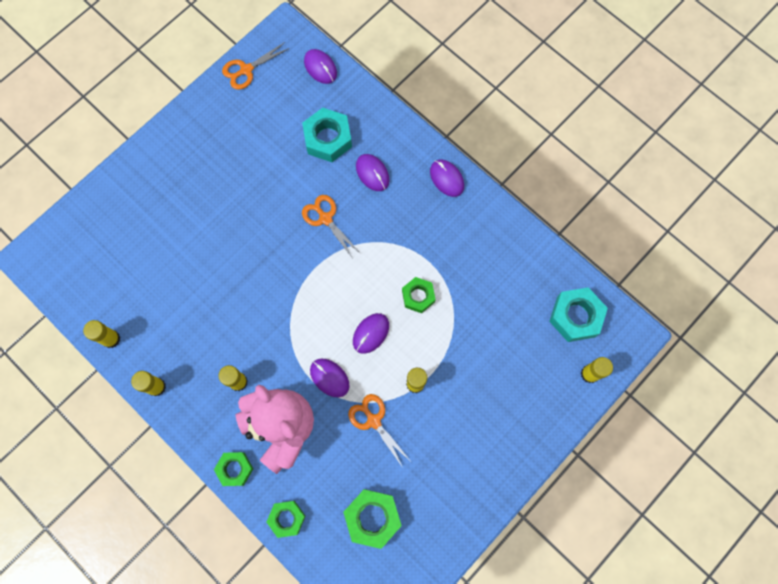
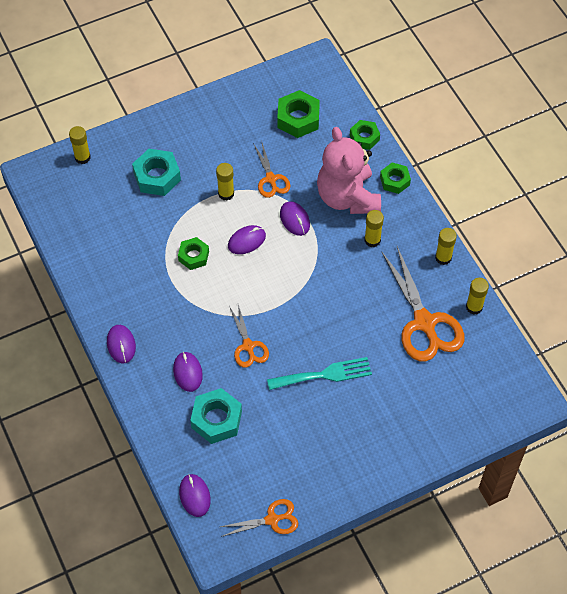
camera: 160 degrees left, 15 degrees down
turquoise nut [549,287,608,342] -> turquoise nut moved to [132,149,181,196]
none -> turquoise fork [267,357,372,390]
none -> orange scissors [382,246,465,362]

